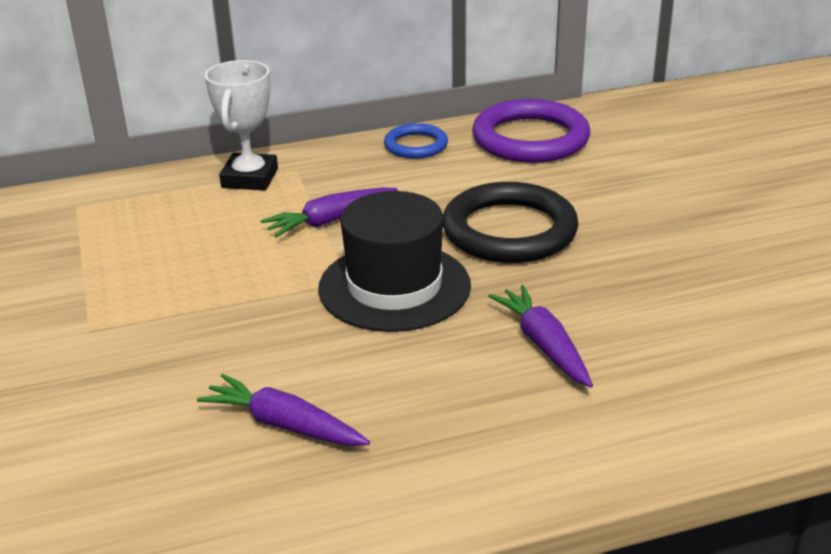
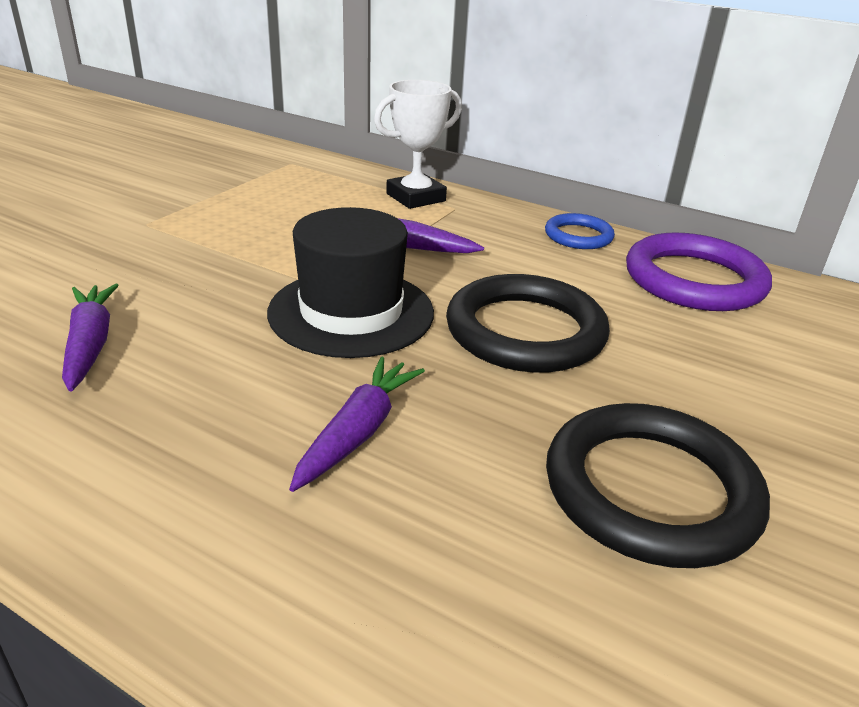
camera: 45 degrees right, 0 degrees up
none -> black ring [546,403,770,568]

